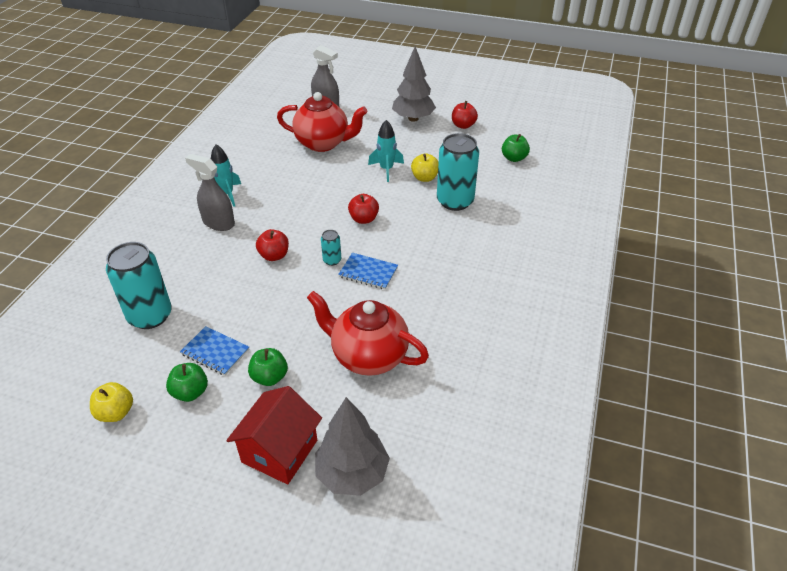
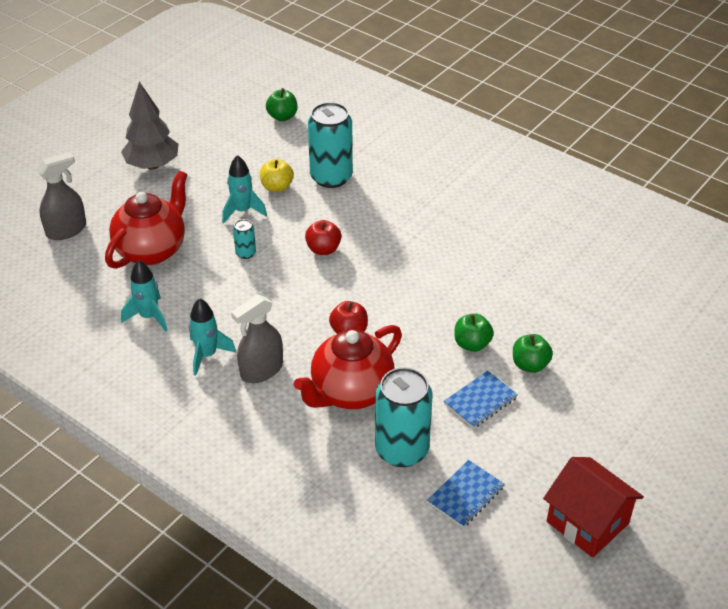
camera: 70 degrees left, 0 degrees up
yellow apple [90,382,133,422] -> none
green apple [166,363,208,402] -> green apple moved to [454,314,494,352]
red house [226,386,322,485] -> red house moved to [543,457,644,558]
red teapot [307,291,429,376] -> red teapot moved to [294,325,402,409]
grey tree [315,397,390,496] -> none
turquoise can [321,230,341,266] -> turquoise can moved to [233,219,256,259]
blue notebook [338,253,398,290] -> blue notebook moved to [427,460,504,528]
red apple [452,101,478,129] -> none
none -> turquoise rocket [121,260,168,332]

